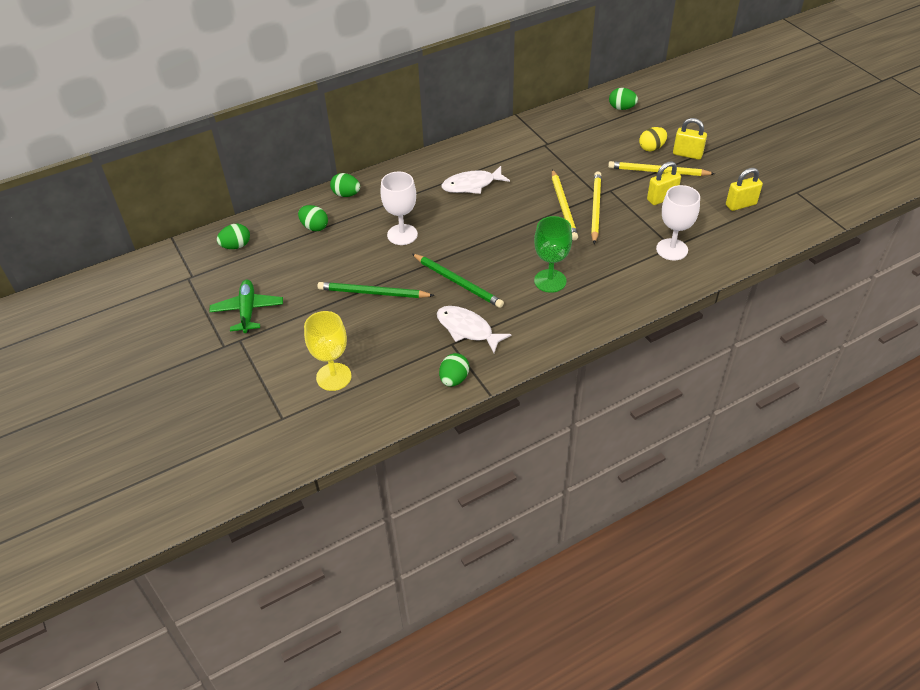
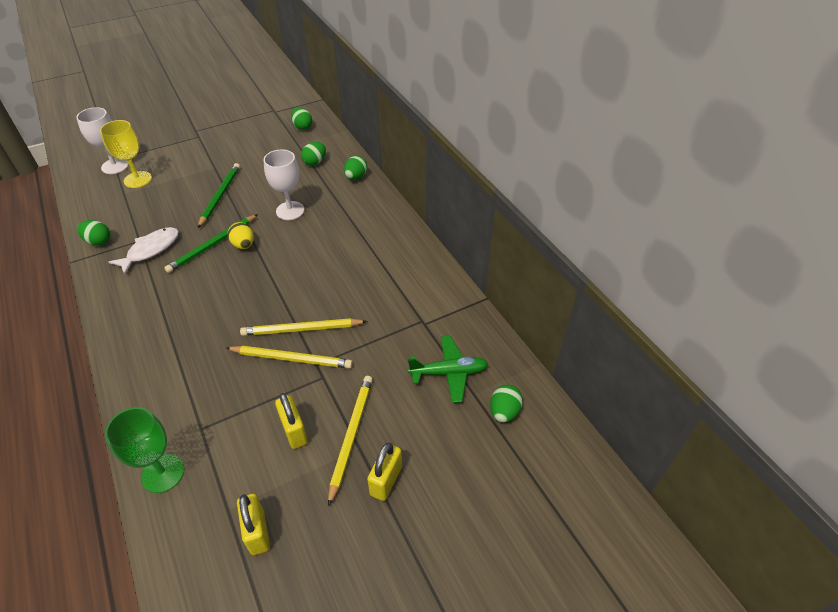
camera: 90 degrees right, 0 degrees up
green plane [209,280,283,333] -> green plane moved to [408,336,488,403]
white fish [442,166,510,194] -> none
green goblet [534,216,572,293] -> green goblet moved to [105,407,184,493]
yellow egg [639,127,667,151] -> yellow egg moved to [228,222,254,249]
white goblet [656,185,700,261] -> white goblet moved to [76,107,129,174]

